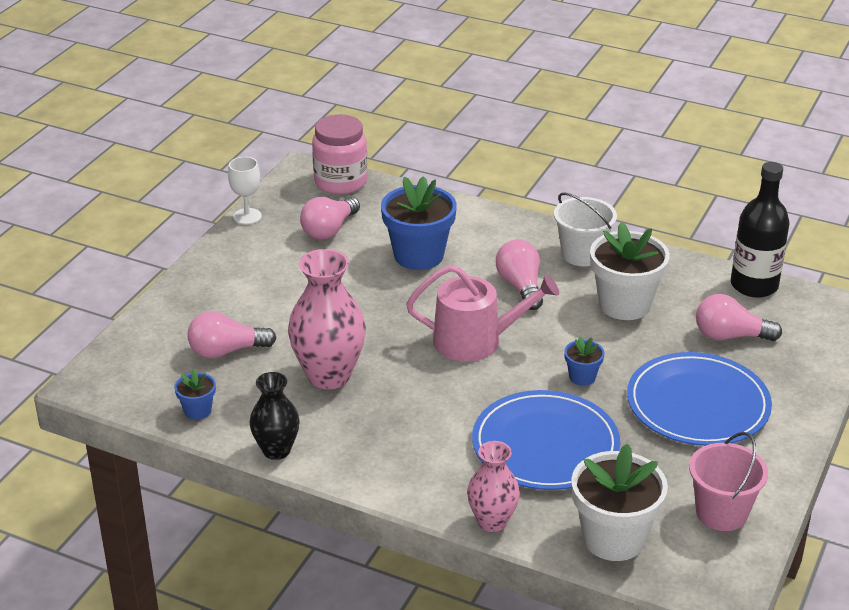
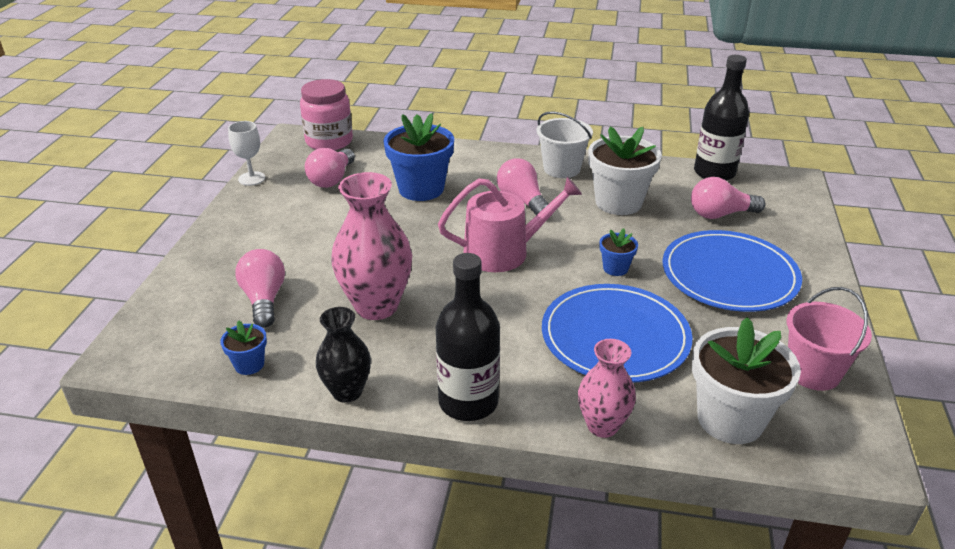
camera: 15 degrees left, 0 degrees up
pink light bulb [188,311,276,359] -> pink light bulb turned 105 degrees clockwise [235,249,285,328]
none -> black bottle [436,253,500,421]

